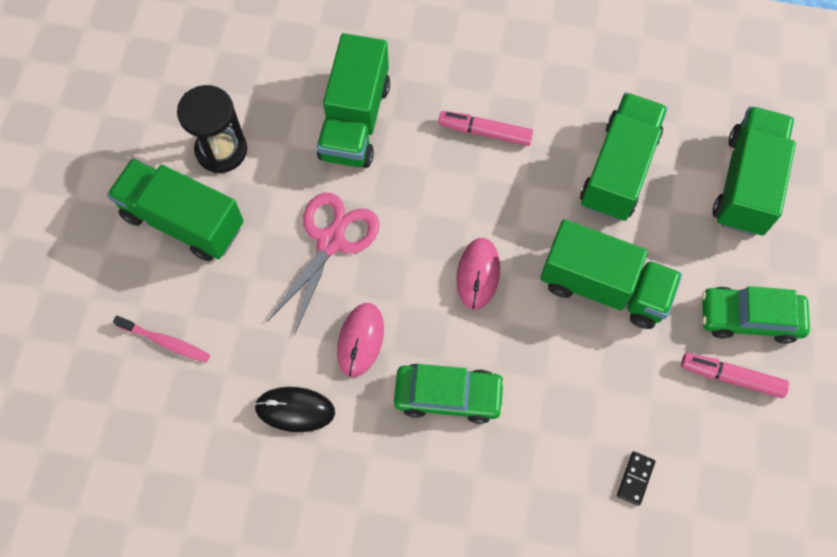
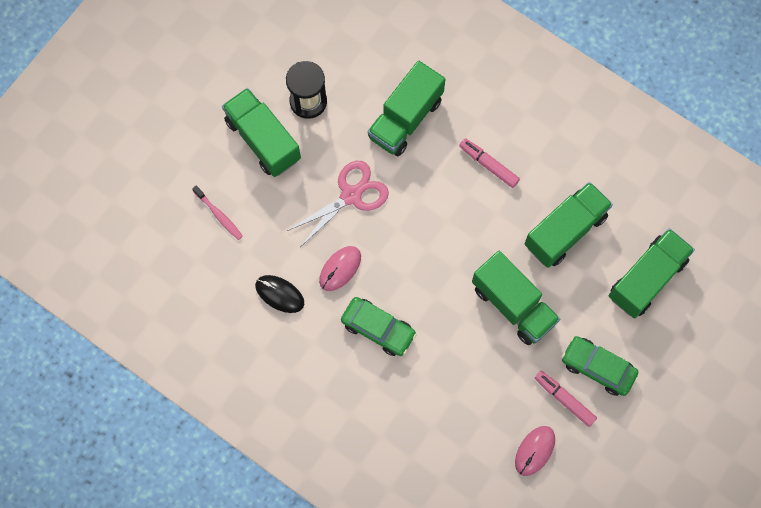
camera: 25 degrees right, 5 degrees up
pink mouse [456,238,500,310] -> pink mouse moved to [515,426,555,476]
black domino [617,451,655,506] -> none

